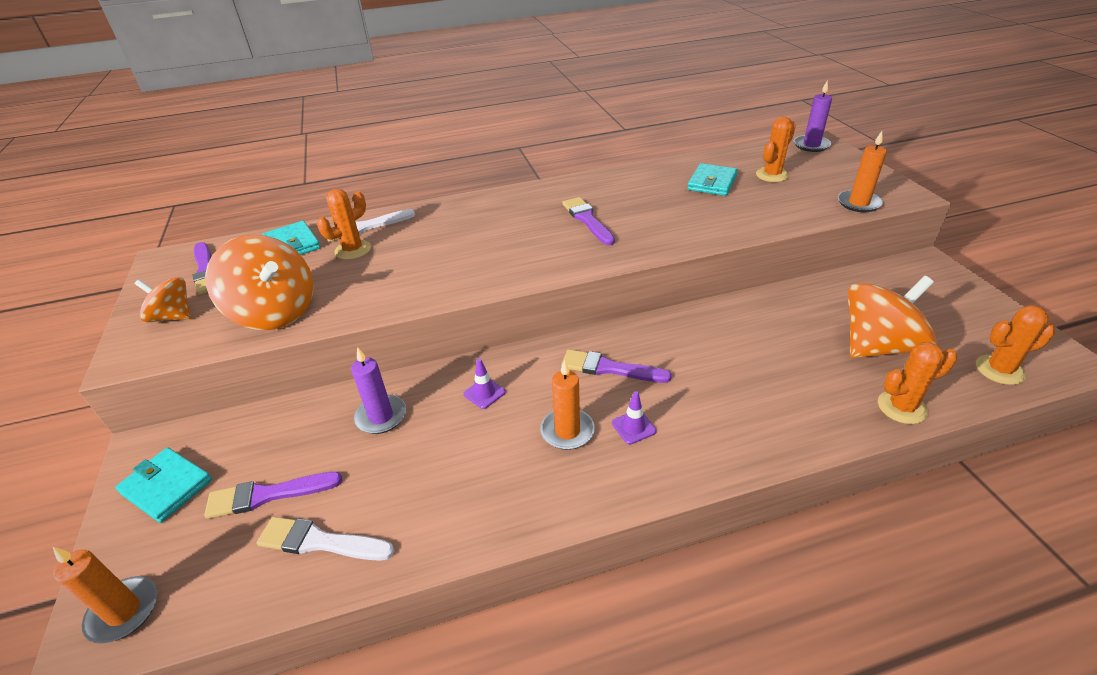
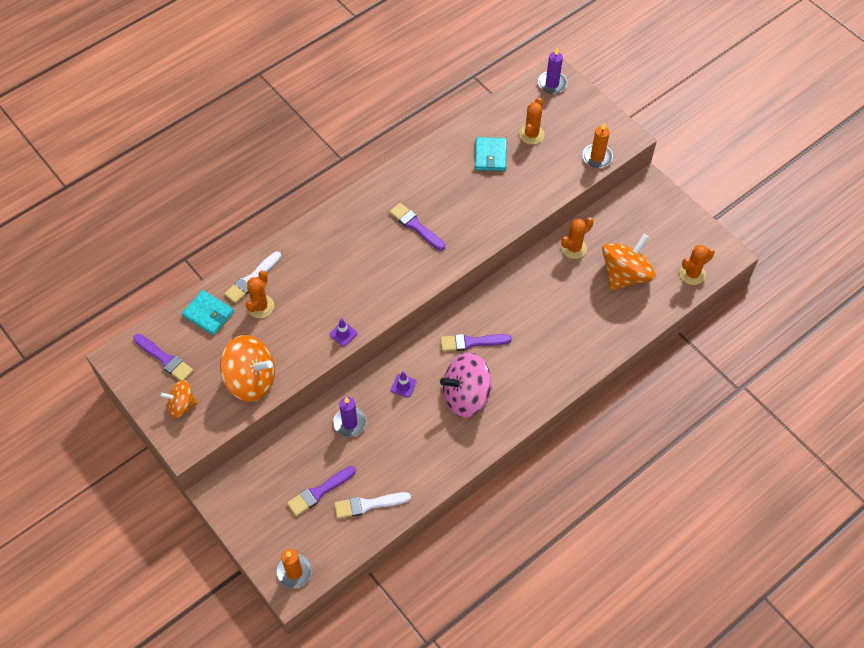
camera: 25 degrees left, 20 degrees up
turquoise wallet [115,447,212,523] -> none
orange candle [540,360,595,450] -> pink spinning top [440,353,492,417]
purple traffic cone [612,391,657,445] -> purple traffic cone moved to [330,318,357,346]
orange cactus [878,342,957,424] -> orange cactus moved to [561,217,594,259]

